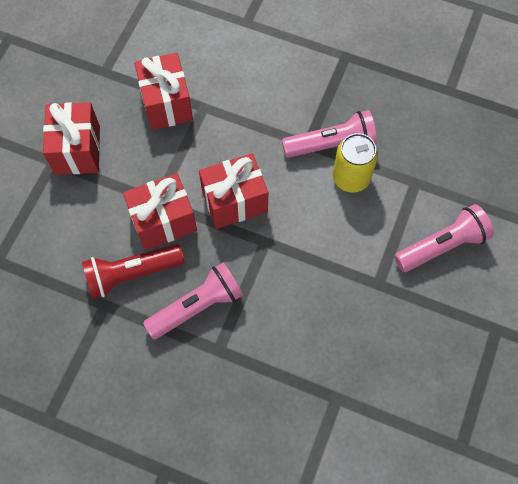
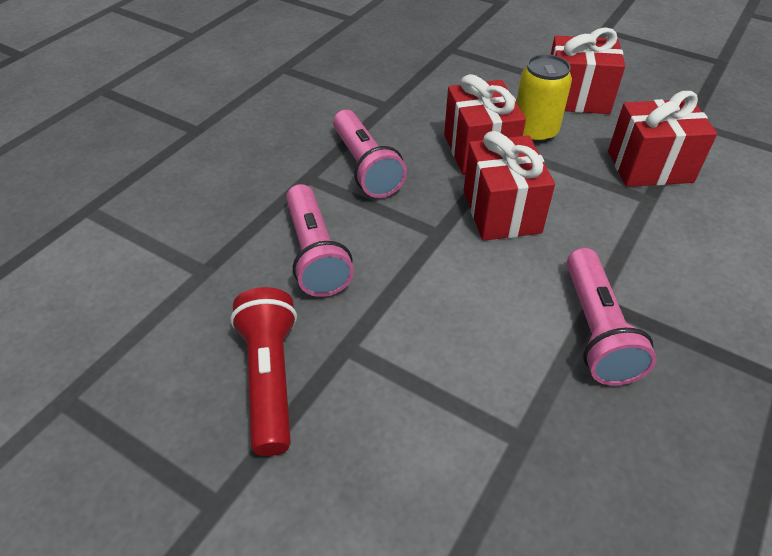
camera: 100 degrees right, 20 degrees down
red flashlight [82,244,185,299] -> red flashlight moved to [230,287,297,456]
yellow can [333,133,378,193] -> yellow can moved to [516,54,572,143]
pink flashlight [394,204,494,272] -> pink flashlight moved to [286,184,354,297]

